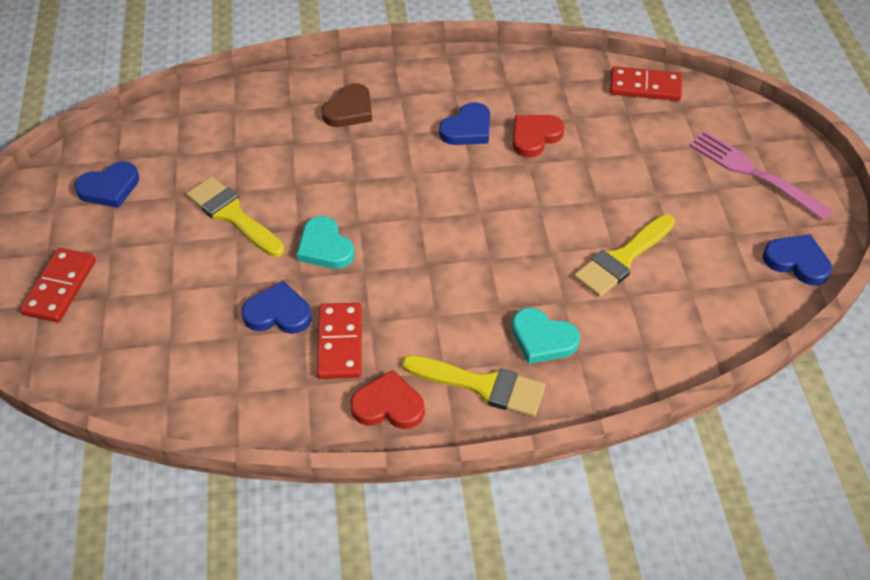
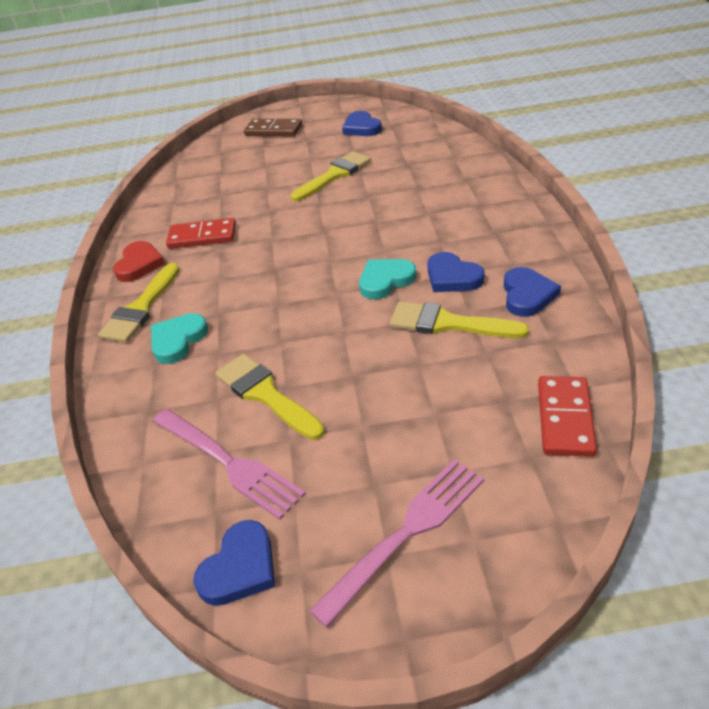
camera: 95 degrees right, 10 degrees down
red domino [20,248,96,322] -> brown domino [244,119,302,136]
blue heart [242,281,312,334] -> blue heart moved to [504,267,561,317]
turquoise heart [297,216,354,269] -> turquoise heart moved to [359,259,416,300]
brown heart [322,83,372,127] -> none
red heart [513,115,565,158] -> yellow brush [390,302,529,338]
none -> pink fork [153,409,306,520]

